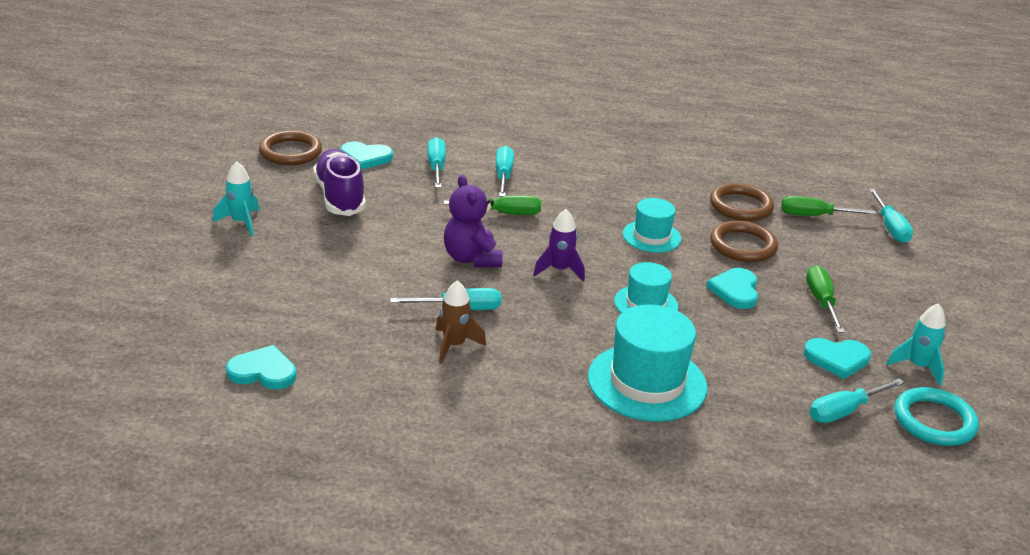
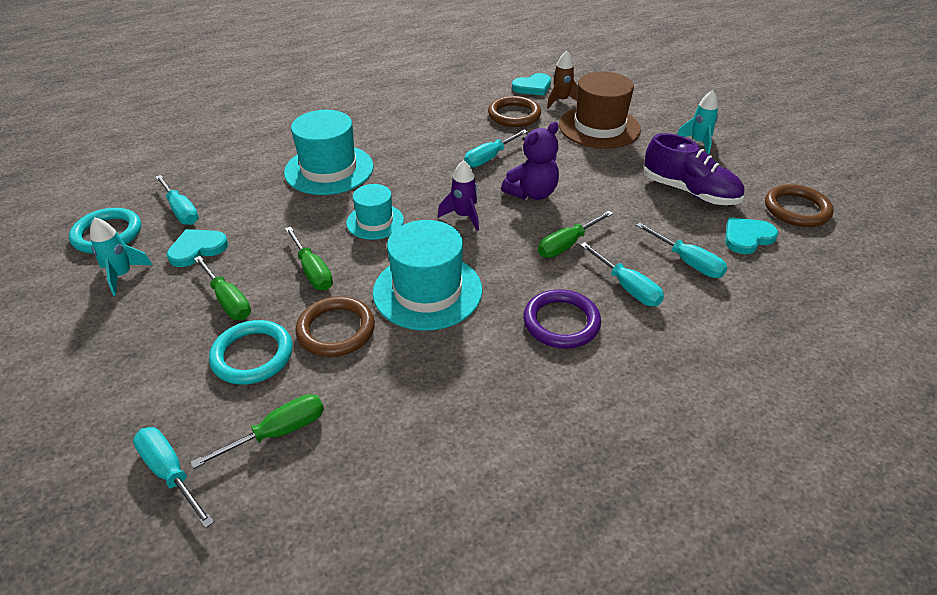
camera: 145 degrees right, 10 degrees up
brown rocket [436,280,486,364] -> brown rocket moved to [547,51,578,109]
purple teddy bear [444,175,503,267] -> purple teddy bear turned 105 degrees clockwise [501,121,559,200]
turquoise hat [623,198,682,253] -> turquoise hat [373,220,483,331], size x1.70
turquoise heart [706,268,758,309] -> green screwdriver [285,227,333,290]
brown ring [710,183,774,221] -> brown ring moved to [488,96,541,127]
turquoise screwdriver [809,378,905,423] -> turquoise screwdriver turned 120 degrees clockwise [155,175,199,225]
none -> turquoise ring [209,320,293,385]
none -> purple ring [523,289,601,348]
none -> brown hat [559,72,641,149]

